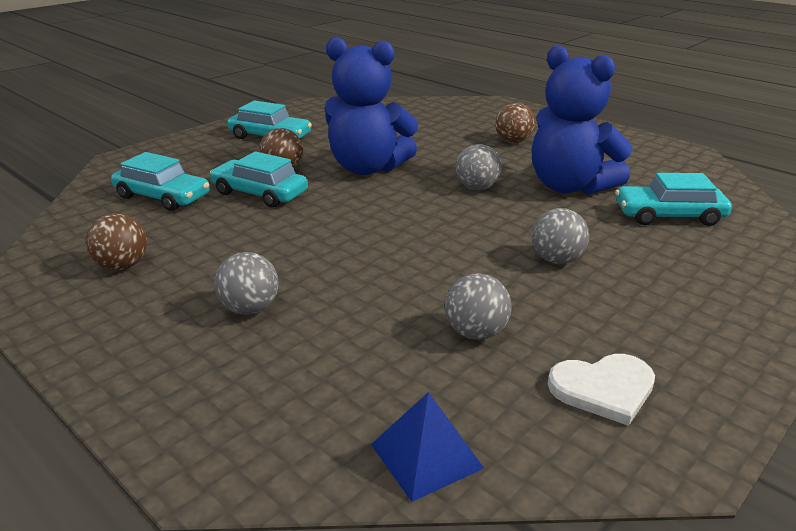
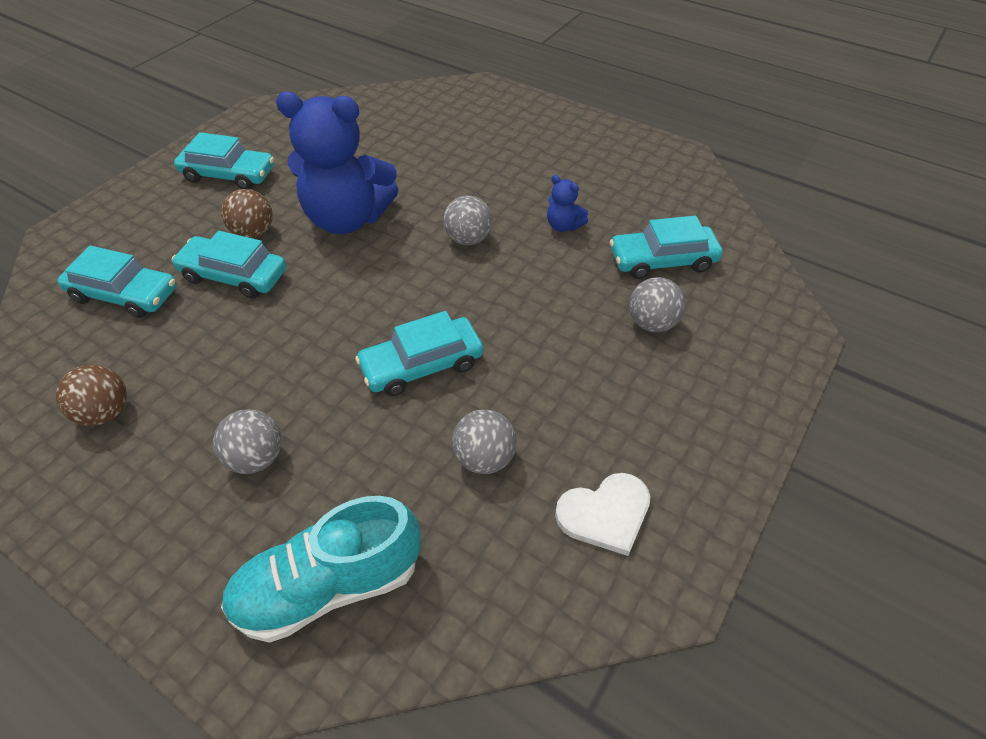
camera: 10 degrees left, 20 degrees up
blue pyramid [371,392,484,502] -> none
brown ball [495,103,535,143] -> none
blue teddy bear [532,45,632,195] -> blue teddy bear [547,175,588,232], size x0.41
grey ball [532,208,589,264] -> grey ball moved to [629,277,686,332]
none -> turquoise shoe [221,496,421,643]
none -> turquoise car [355,311,483,396]

